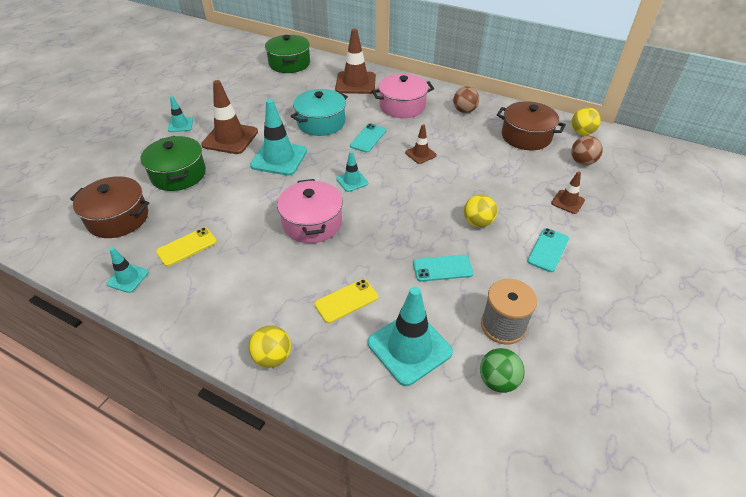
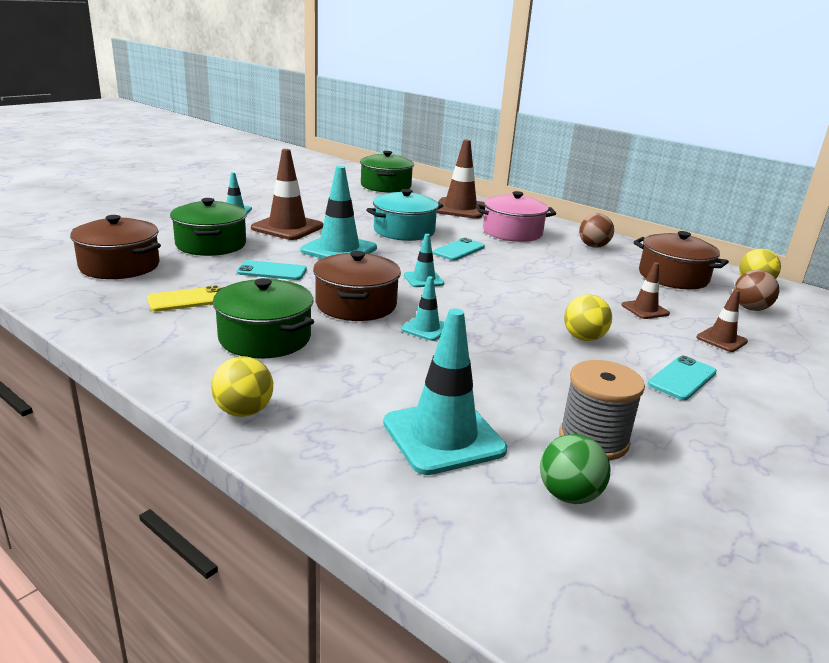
camera: 10 degrees right, 20 degrees down
turquoise traffic cone [106,247,149,293] -> turquoise traffic cone moved to [401,276,445,341]
pink pot [277,179,343,243] -> brown pot [313,251,401,321]
yellow phone [315,279,378,323] -> none
brown traffic cone [405,124,437,164] -> brown traffic cone moved to [622,262,670,319]
turquoise phone [413,255,474,282] -> turquoise phone moved to [237,260,307,280]
none -> green pot [213,278,314,359]

